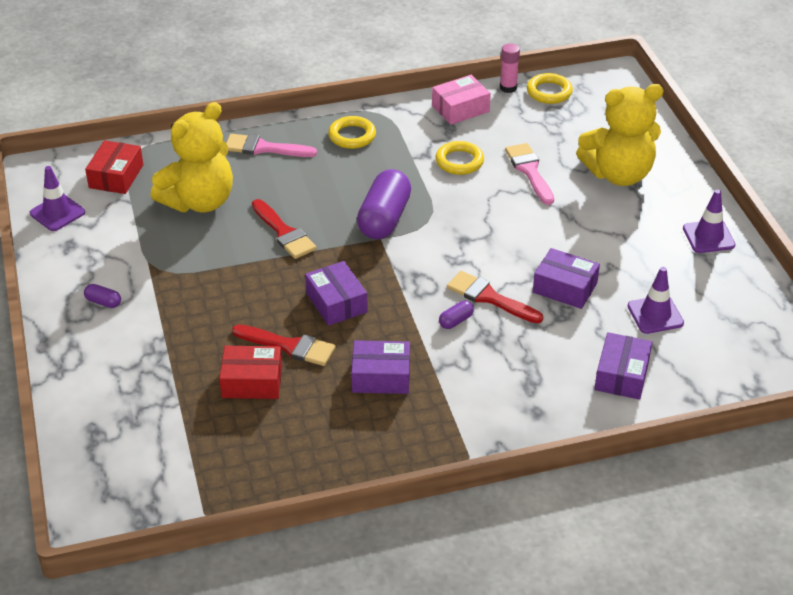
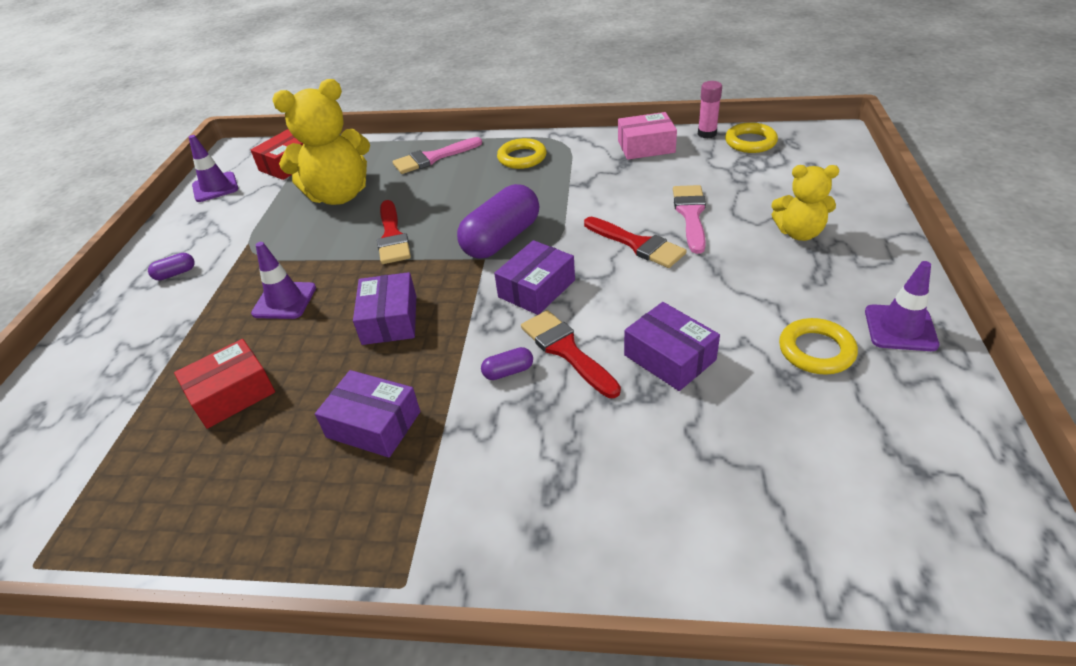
camera: 25 degrees right, 0 degrees up
purple capsule [84,284,121,308] -> purple capsule turned 75 degrees counterclockwise [148,253,195,280]
red box [219,346,282,399] -> red box turned 60 degrees counterclockwise [174,339,275,429]
pink brush [226,134,317,157] -> pink brush turned 60 degrees counterclockwise [392,137,482,174]
red brush [232,324,336,366] -> red brush moved to [584,217,687,268]
yellow ring [435,141,484,175] -> yellow ring moved to [779,318,858,375]
yellow teddy bear [576,84,664,186] -> yellow teddy bear [772,165,839,241], size x0.58
purple box [595,332,652,400] -> purple box moved to [494,240,575,315]
purple traffic cone [628,267,684,334] -> purple traffic cone moved to [251,242,316,319]

